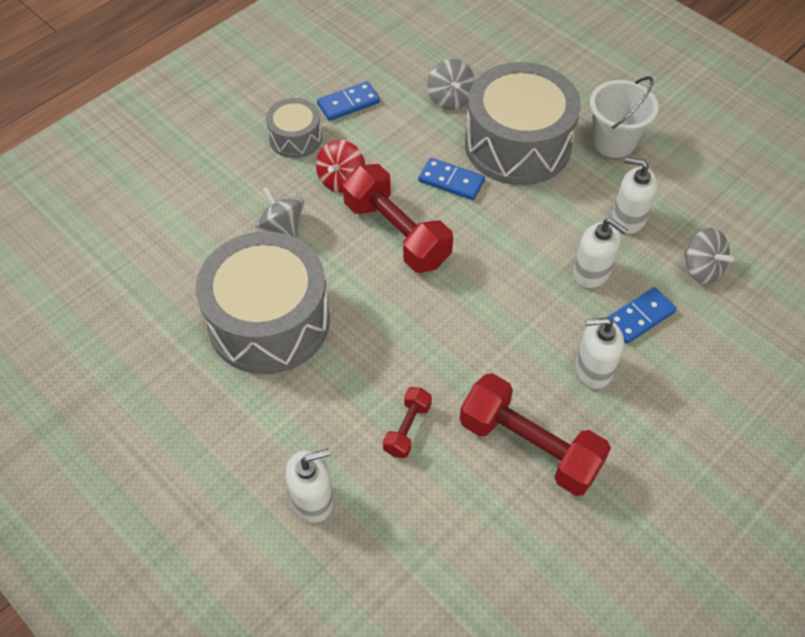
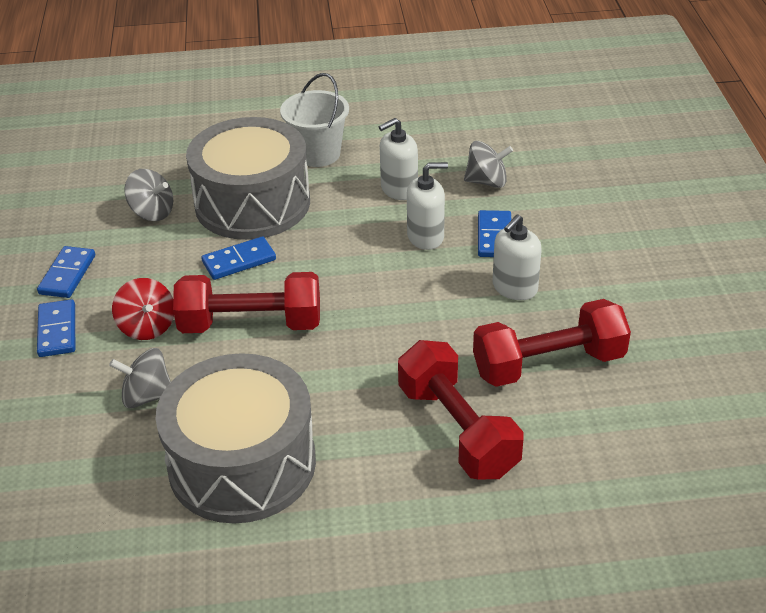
camera: 50 degrees left, 15 degrees down
grey drum [266,98,322,158] -> blue domino [37,299,75,357]
white soap dispenser [285,449,334,523] -> none
red dumbbell [383,387,432,458] -> red dumbbell [398,340,524,479], size x2.02

